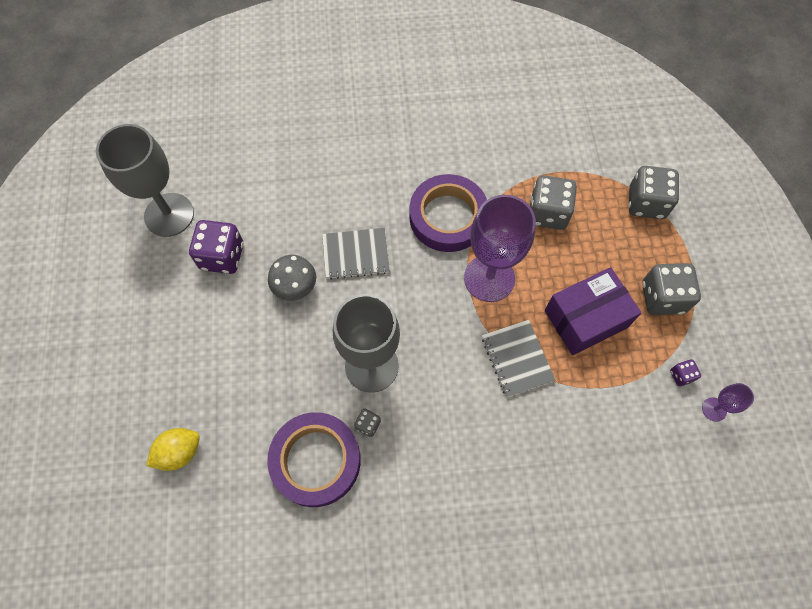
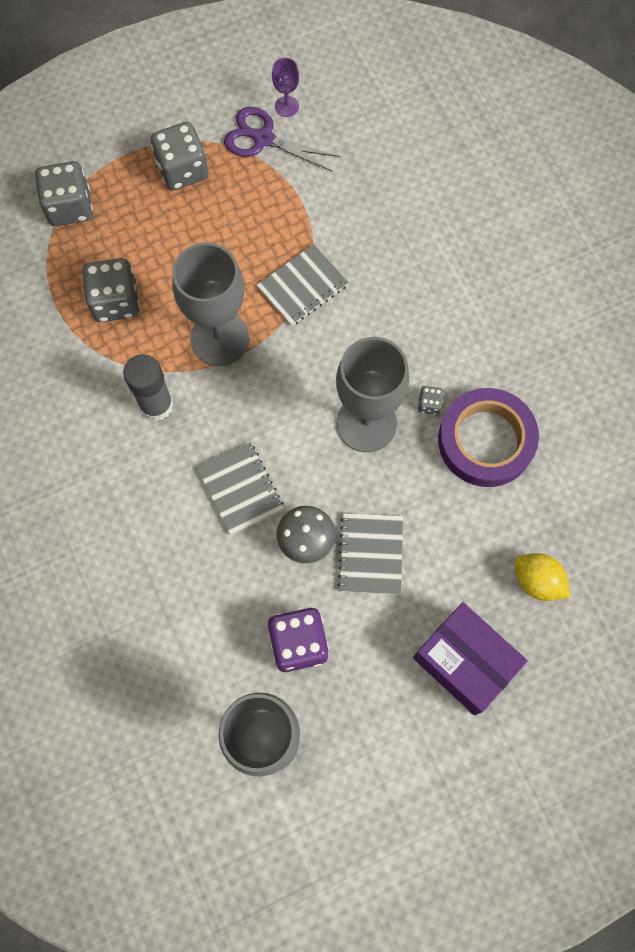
camera: 110 degrees left, 5 degrees up
purple tape [409,174,487,252] -> grey glue stick [123,354,173,421]
purple goblet [464,195,536,302] -> grey goblet [172,243,249,366]
purple box [545,267,642,355] -> purple box moved to [413,602,527,715]
purple dice [670,359,701,386] -> purple scissors [224,107,340,171]
none -> grey notebook [338,513,403,595]

